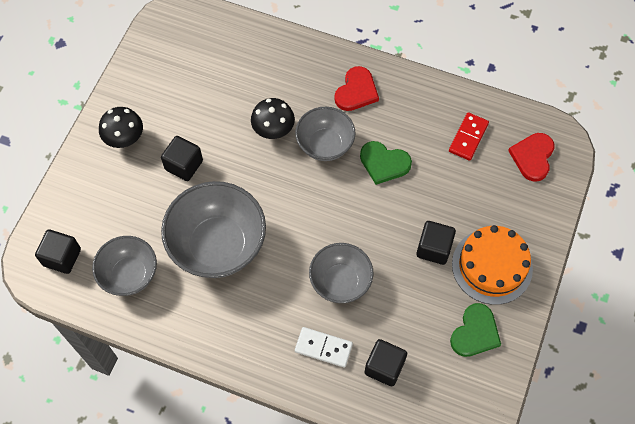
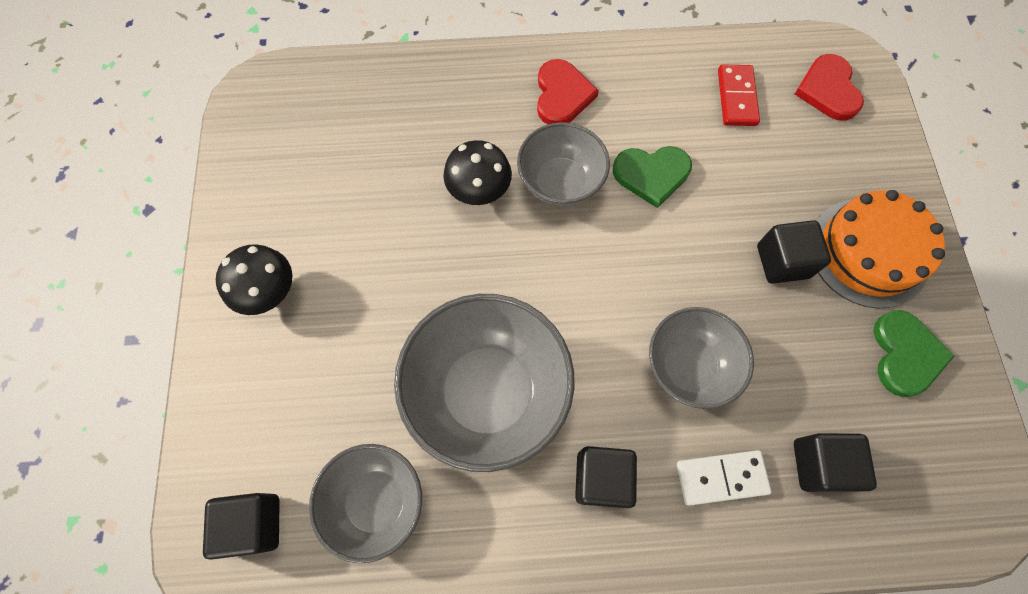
camera: 25 degrees left, 5 degrees up
black cube [161,136,203,181] -> black cube moved to [575,446,637,508]

